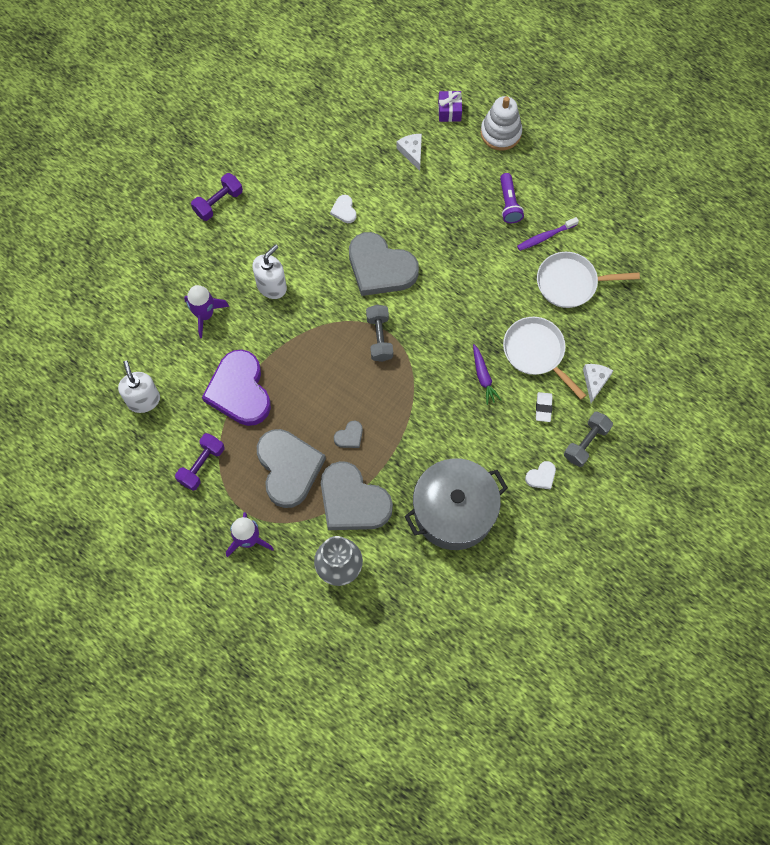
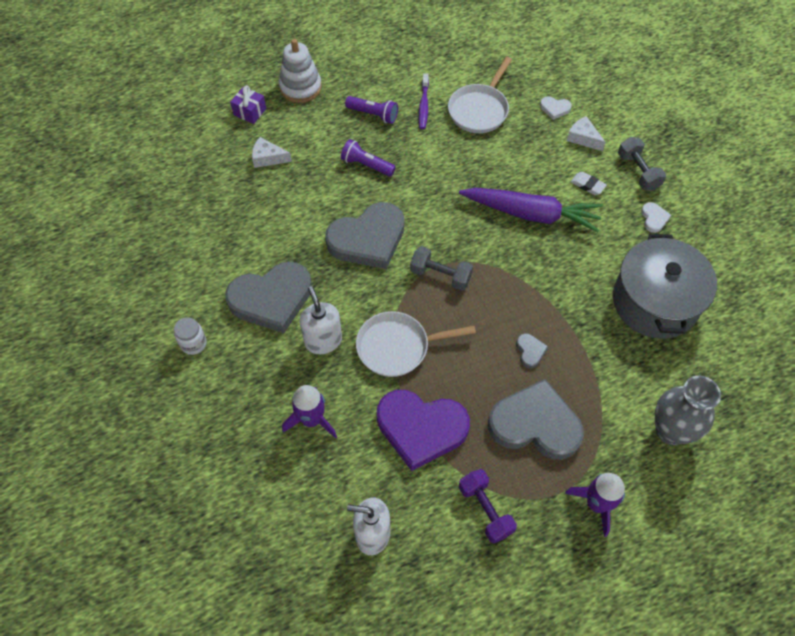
camera: 60 degrees left, 10 degrees down
purple dumbbell [191,173,243,221] -> white jar [174,317,207,355]
grey heart [321,461,393,530] -> grey heart moved to [225,261,312,333]
white heart [330,195,356,223] -> white heart moved to [540,96,572,120]
purple carrot [473,344,501,405] -> purple carrot [459,188,603,232], size x2.09
white pan [503,317,586,400] -> white pan moved to [356,311,476,377]
none -> purple flashlight [341,139,396,177]

